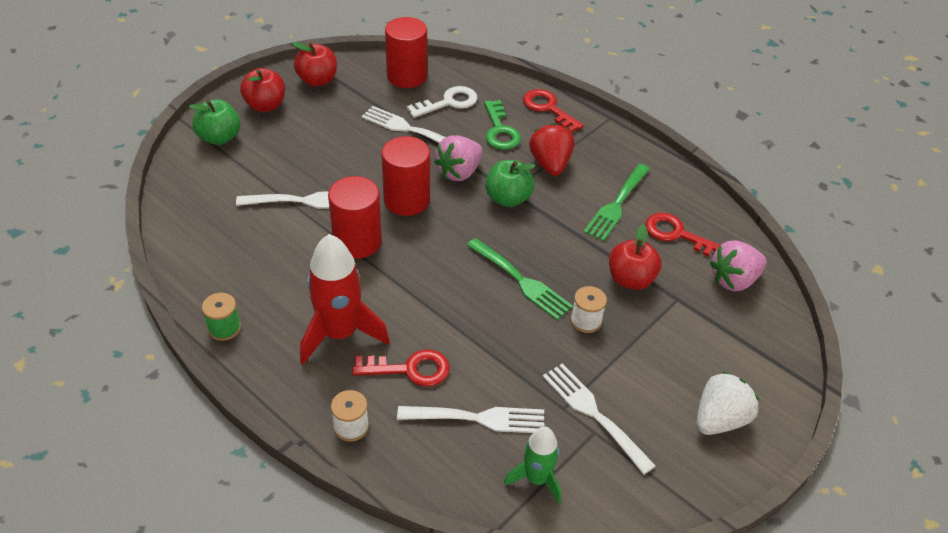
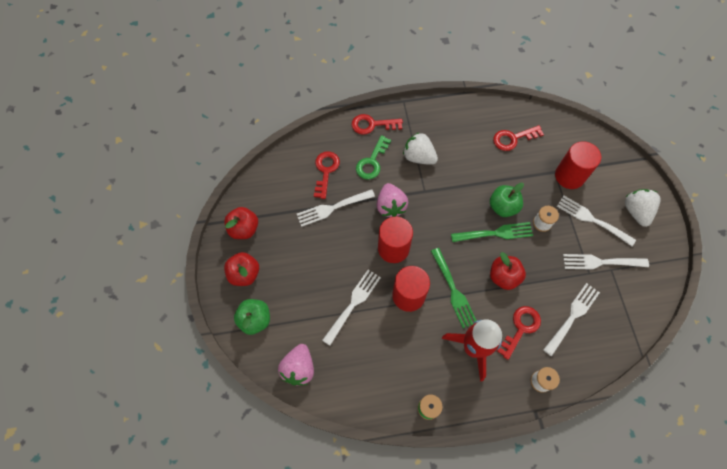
camera: 50 degrees left, 20 degrees up
red cylinder [385,17,427,88] -> red cylinder moved to [555,141,601,189]
white key [407,86,477,118] -> red key [314,151,340,199]
green key [484,100,521,150] -> green key turned 90 degrees clockwise [356,135,391,180]
green apple [486,160,535,207] -> green apple moved to [490,183,524,217]
green rocket [504,426,561,504] -> none
red strawberry [529,123,574,176] -> white strawberry [403,132,438,165]
green fork [583,164,650,241] -> green fork moved to [431,248,477,328]
red apple [609,225,662,290] -> red apple moved to [490,252,526,290]
pink strawberry [710,240,767,291] -> pink strawberry moved to [278,344,314,386]
none -> white fork [557,196,636,246]

